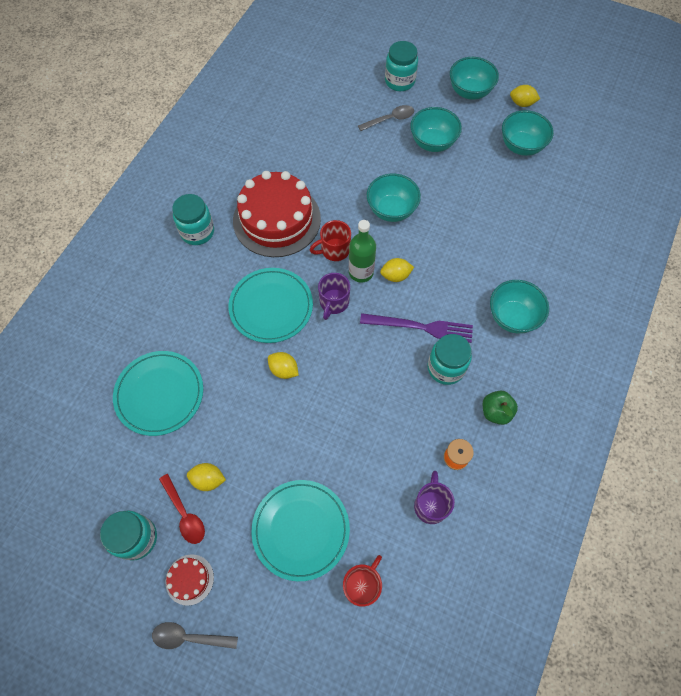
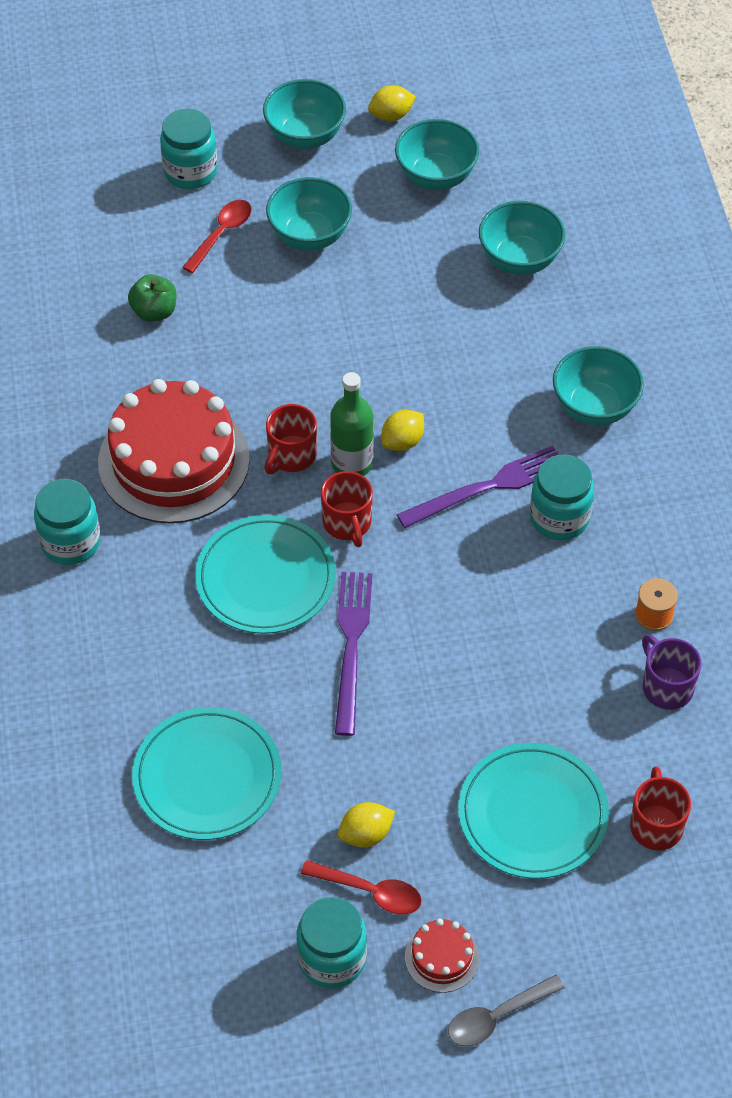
camera: 35 degrees left, 10 degrees down
yellow lemon [268,352,299,379] -> purple fork [335,572,373,736]
purple mug [318,273,350,320] -> red mug [321,471,373,547]
grey spoon [358,105,414,131] -> red spoon [182,200,251,273]
turquoise bowl [367,174,421,222] -> turquoise bowl moved to [479,201,565,275]
green apple [483,390,518,425] -> green apple moved to [128,274,177,322]

